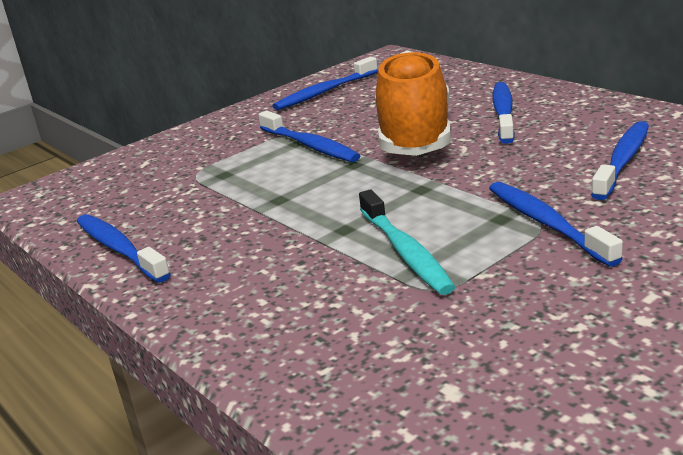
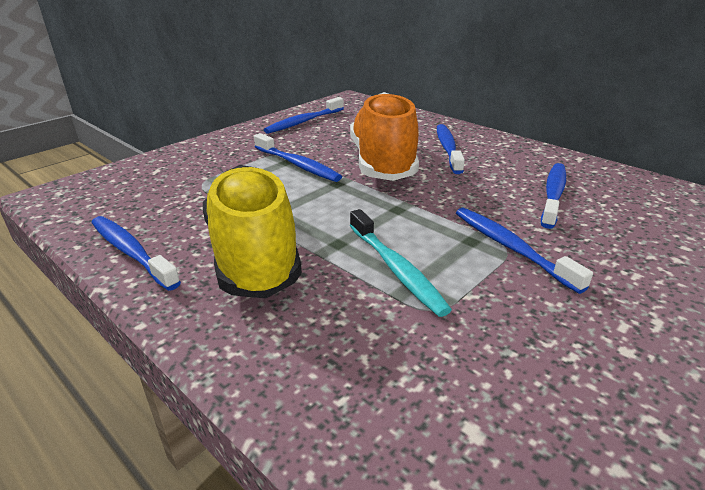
camera: 10 degrees left, 5 degrees up
none -> yellow shoe [203,165,302,298]

